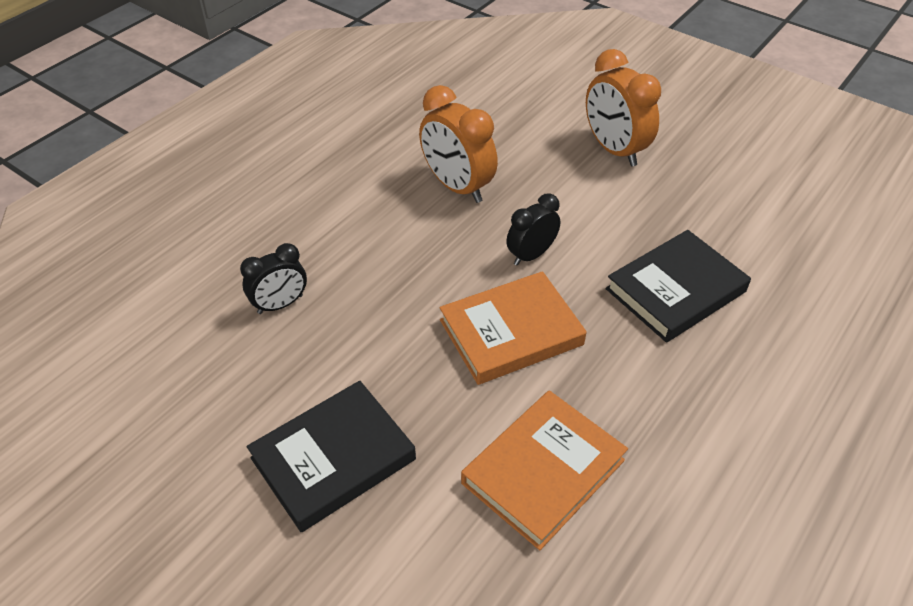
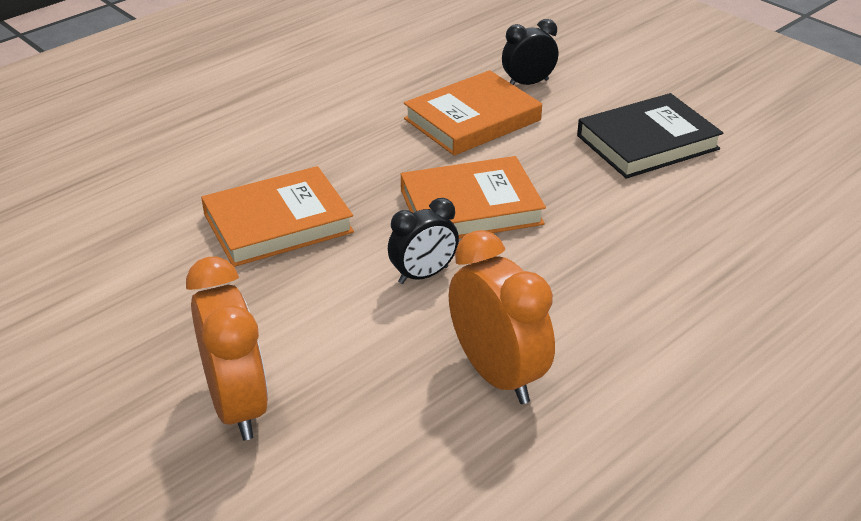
camera: 170 degrees left, 10 degrees down
black clock [240,243,307,314] -> black clock moved to [502,19,558,85]
black book [605,230,751,343] -> orange book [201,166,354,267]

